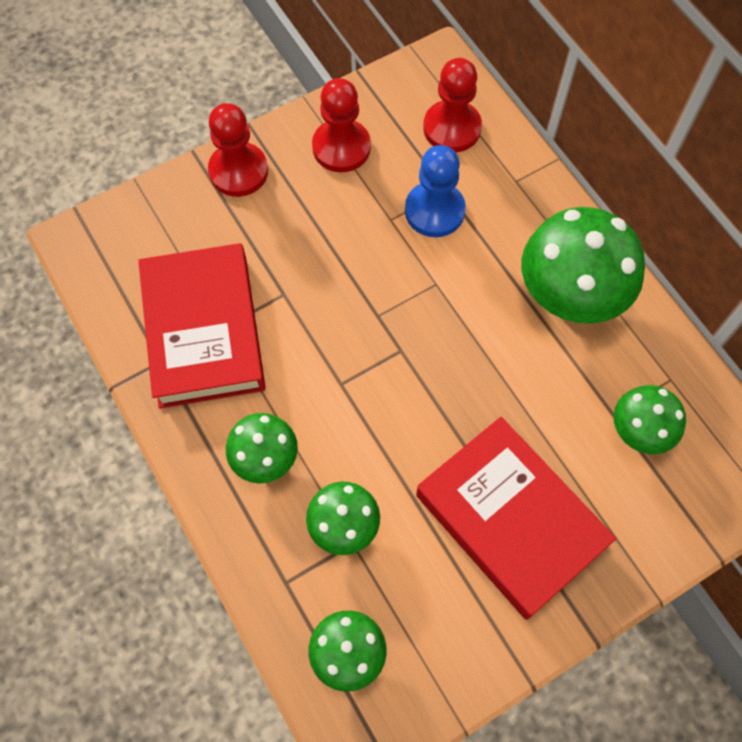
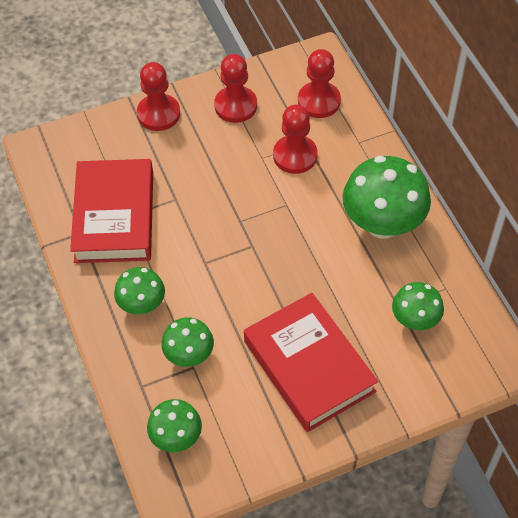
camera: 10 degrees right, 10 degrees down
blue pawn [405,145,466,237] -> red pawn [273,104,318,174]

